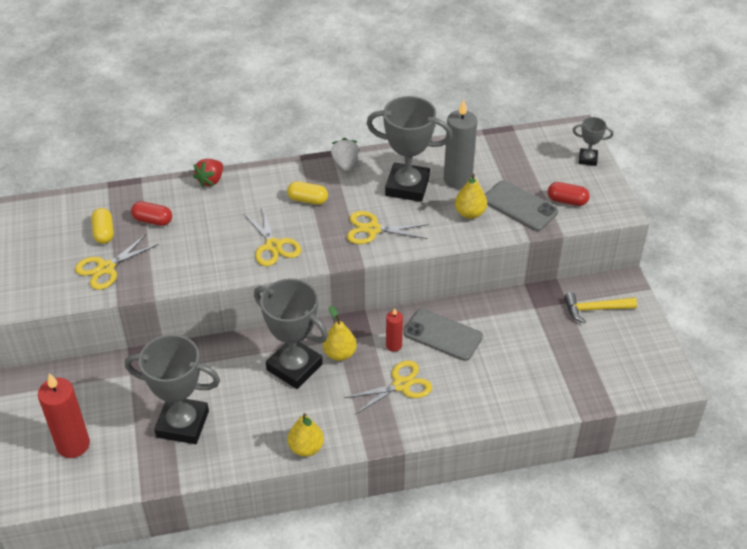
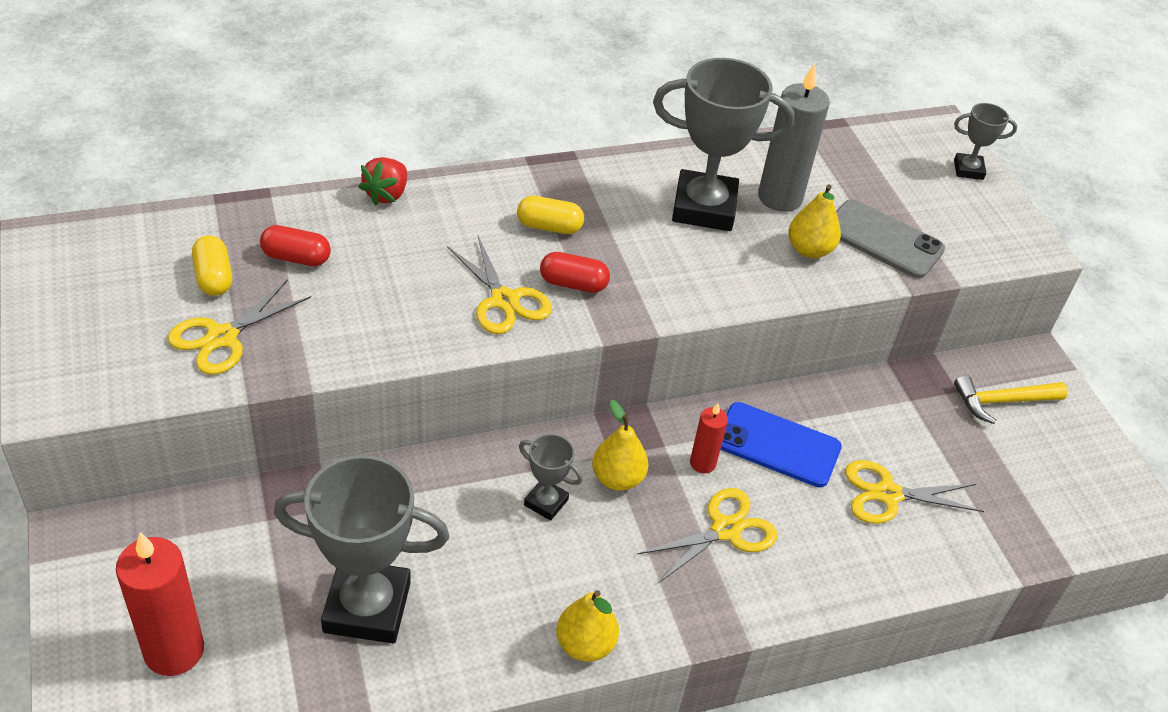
camera: 10 degrees left, 0 degrees up
grey trophy [254,278,328,389] -> grey trophy [519,434,583,521], size x0.48
white strawberry [331,138,359,171] -> none
yellow scissors [347,211,429,244] -> yellow scissors moved to [845,460,984,524]
grey phone [404,309,483,361] -> blue phone [720,402,842,487]
red capsule [548,182,590,206] -> red capsule moved to [540,252,610,293]

